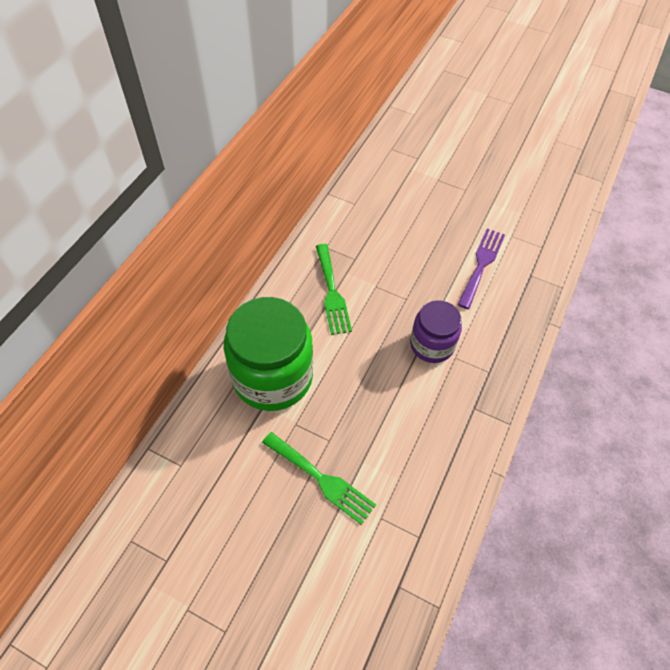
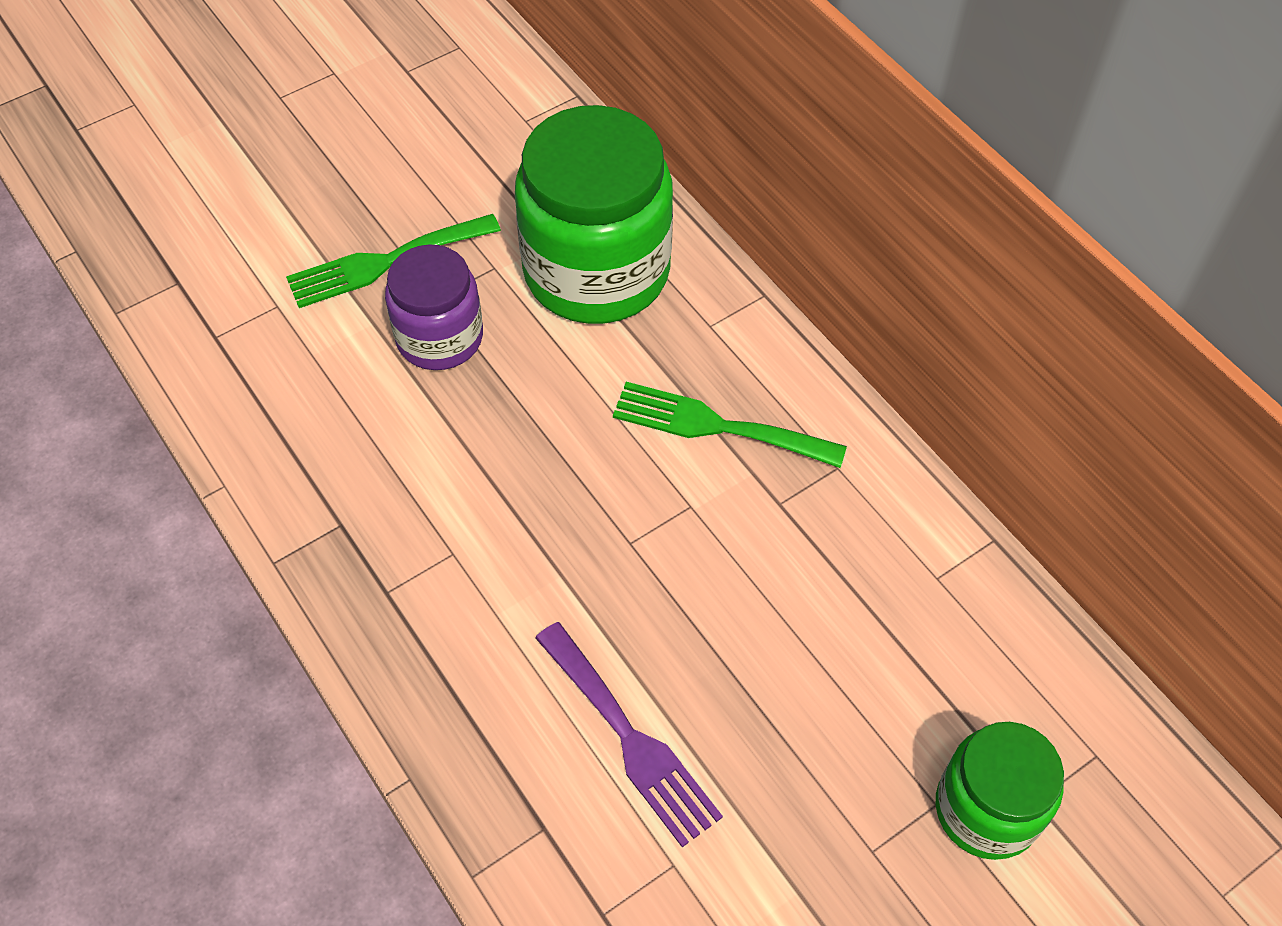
camera: 120 degrees right, 0 degrees up
purple jar [410,300,462,363] -> purple jar moved to [385,244,483,370]
none -> green jar [936,722,1064,860]

